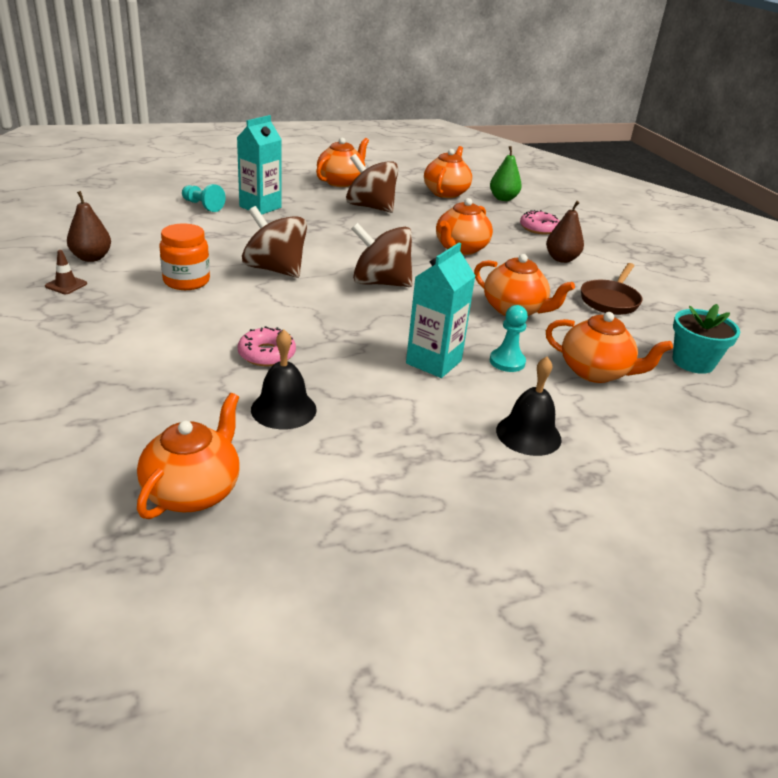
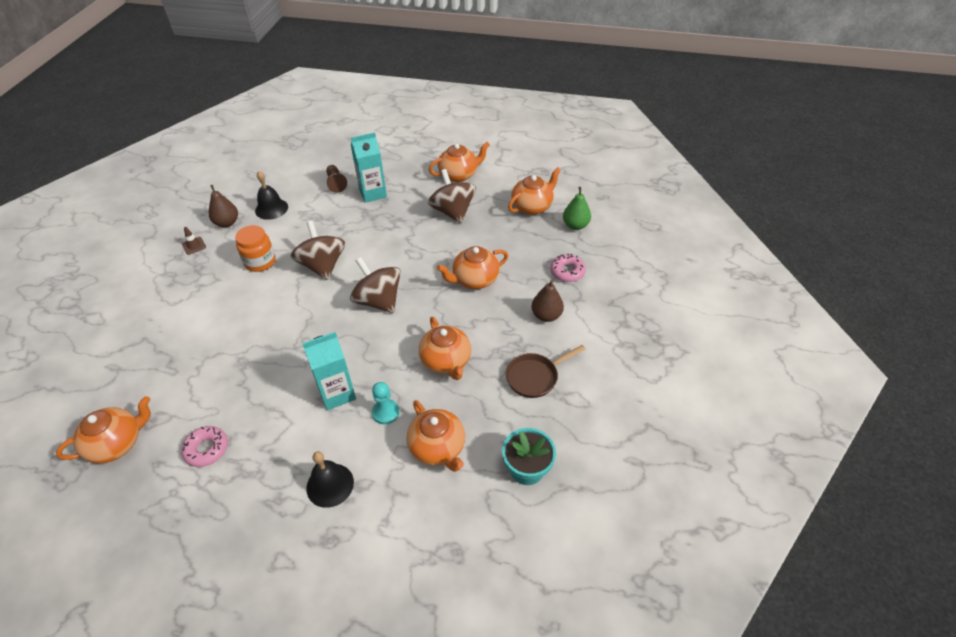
camera: 35 degrees right, 15 degrees up
turquoise pawn [182,184,226,212] -> brown pawn [326,165,347,193]
pink donut [238,326,296,366] -> pink donut moved to [181,426,228,467]
black bell [251,330,317,429] -> black bell moved to [255,171,288,220]

